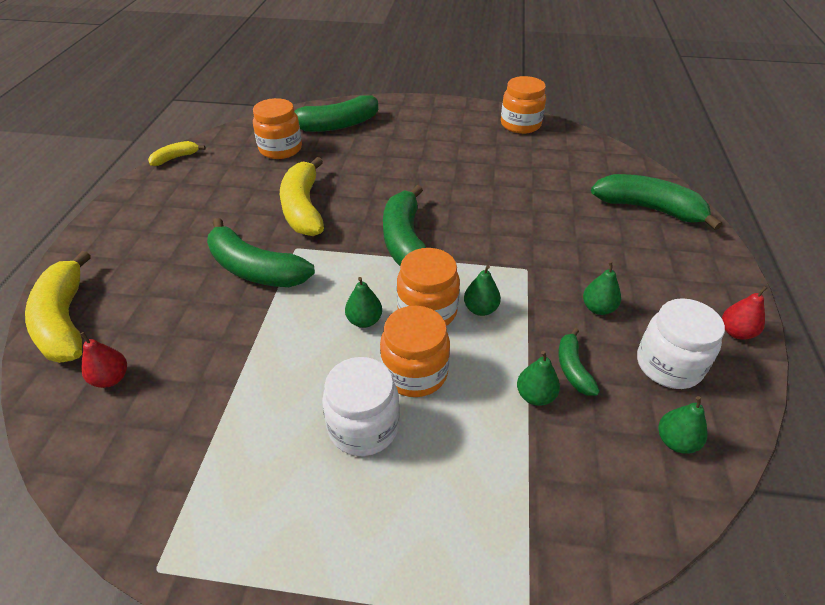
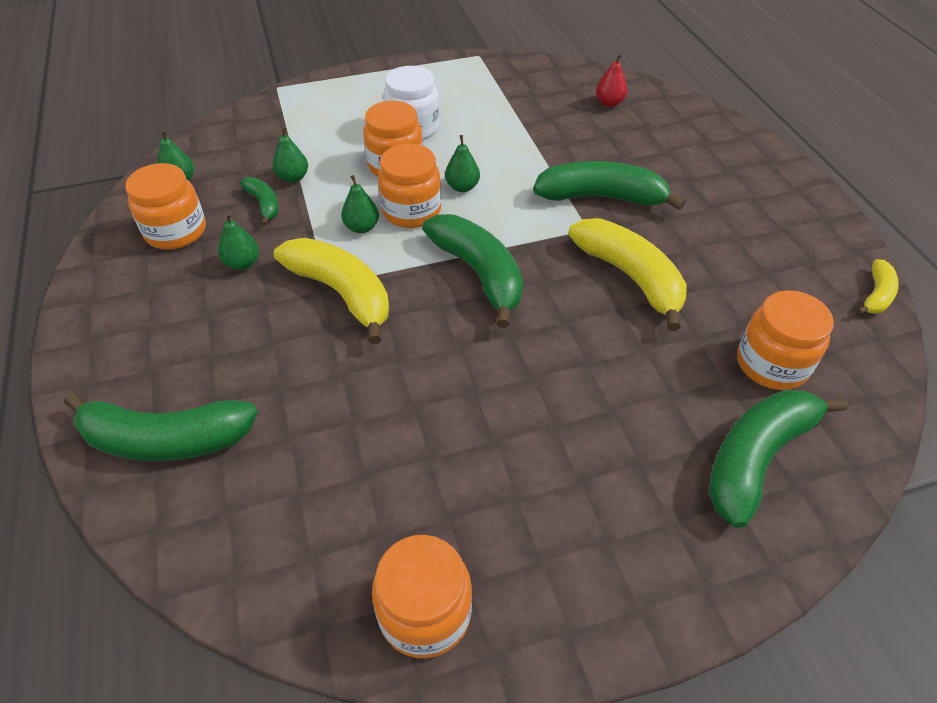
camera: 155 degrees right, 5 degrees up
yellow banana [25,251,91,363] -> yellow banana moved to [273,238,389,344]
white jar [637,298,725,389] -> orange jar [125,163,206,250]
red pear [722,286,768,340] -> none

